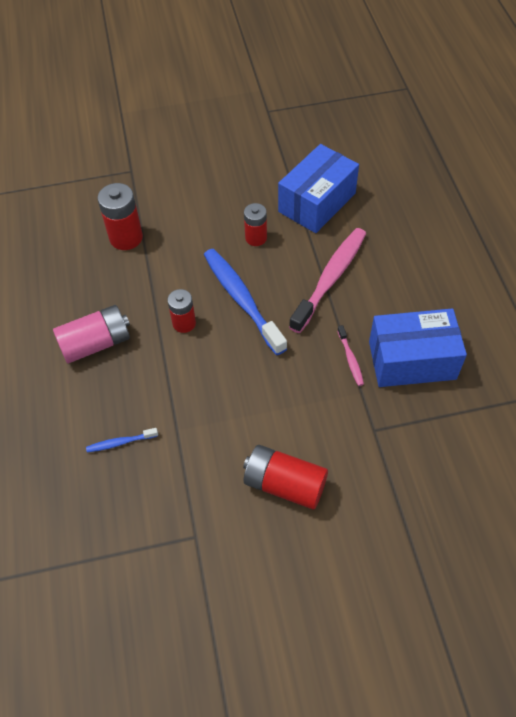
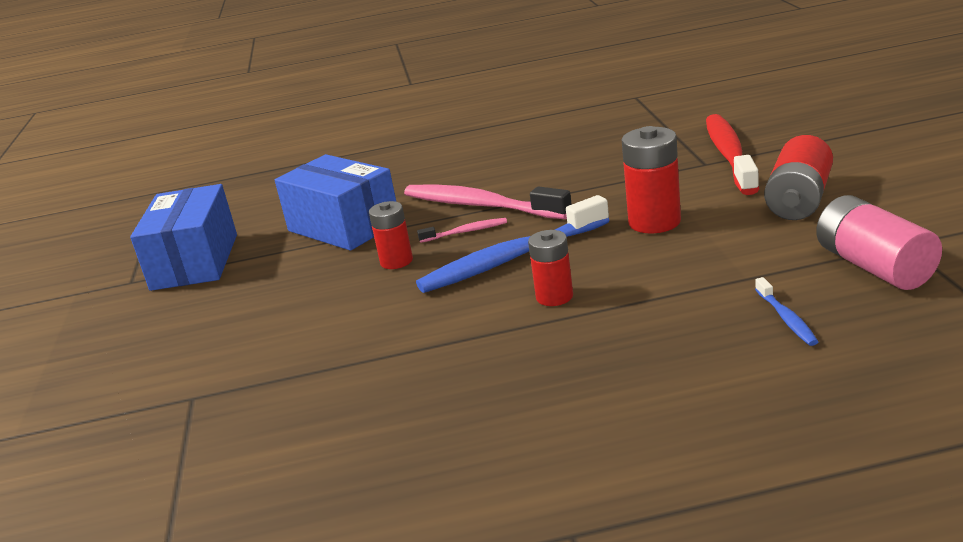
camera: 85 degrees left, 30 degrees down
pink battery [53,305,130,363] -> pink battery moved to [816,195,942,290]
red battery [98,183,143,250] -> red battery moved to [622,126,681,233]
pink toothbrush [337,325,364,386] -> pink toothbrush moved to [417,218,507,243]
blue box [369,308,467,387] -> blue box moved to [130,184,237,291]
none -> red toothbrush [706,114,759,195]

